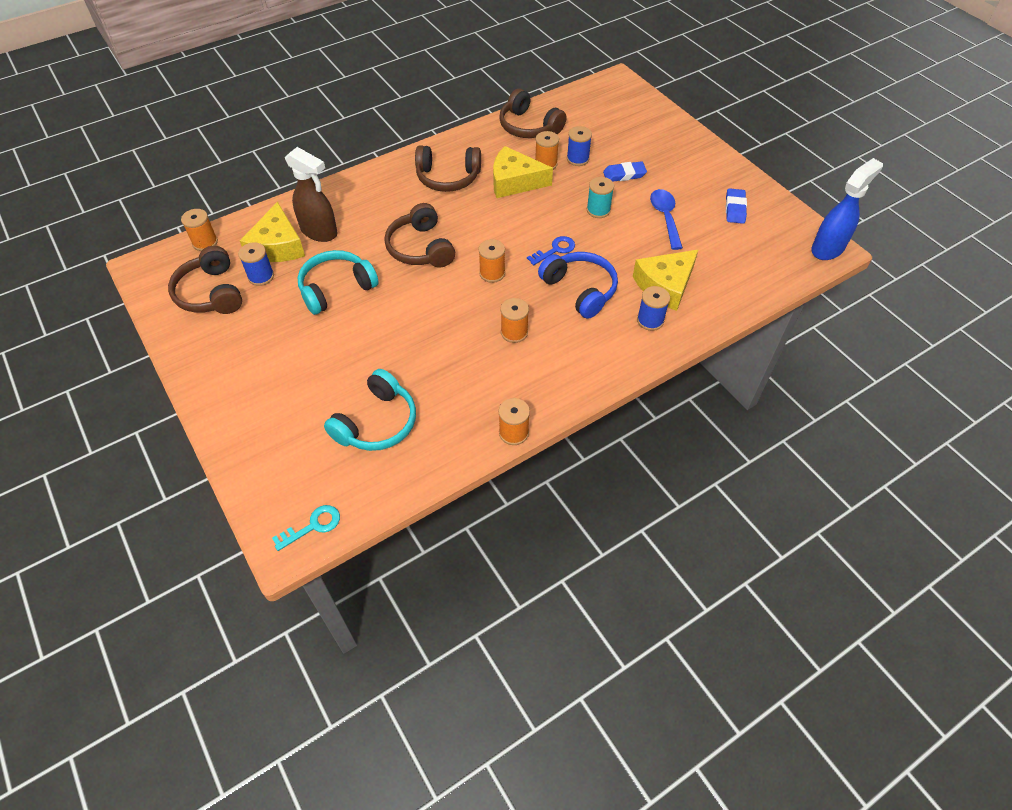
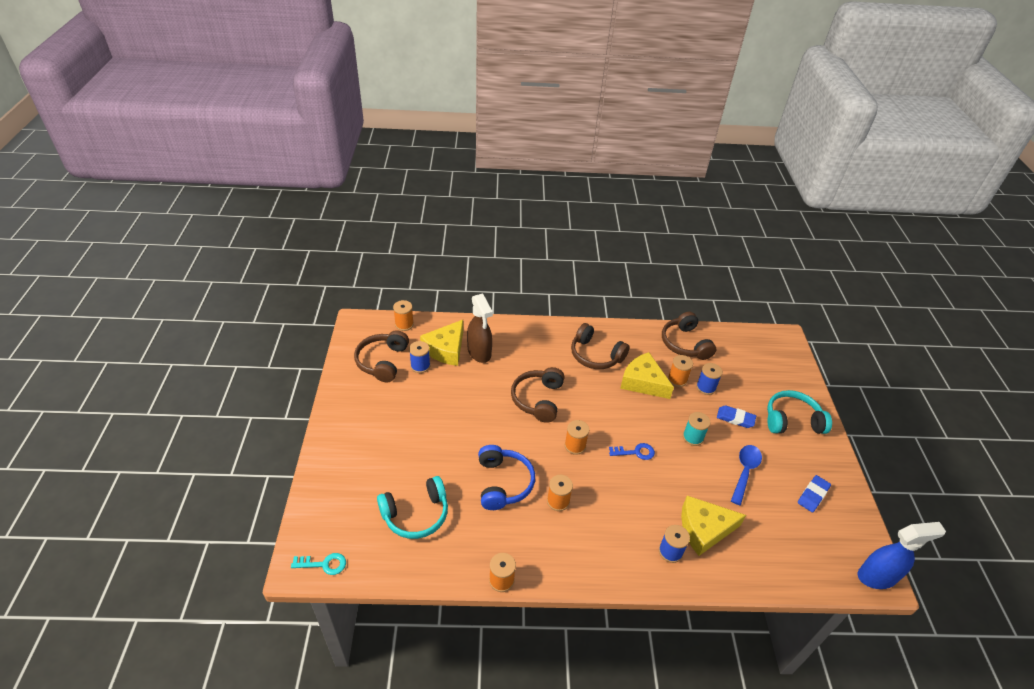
camera: 30 degrees right, 10 degrees down
turquoise headphones [297,250,379,315] -> turquoise headphones moved to [767,390,832,434]
blue headphones [538,252,618,319] -> blue headphones moved to [478,445,535,510]

